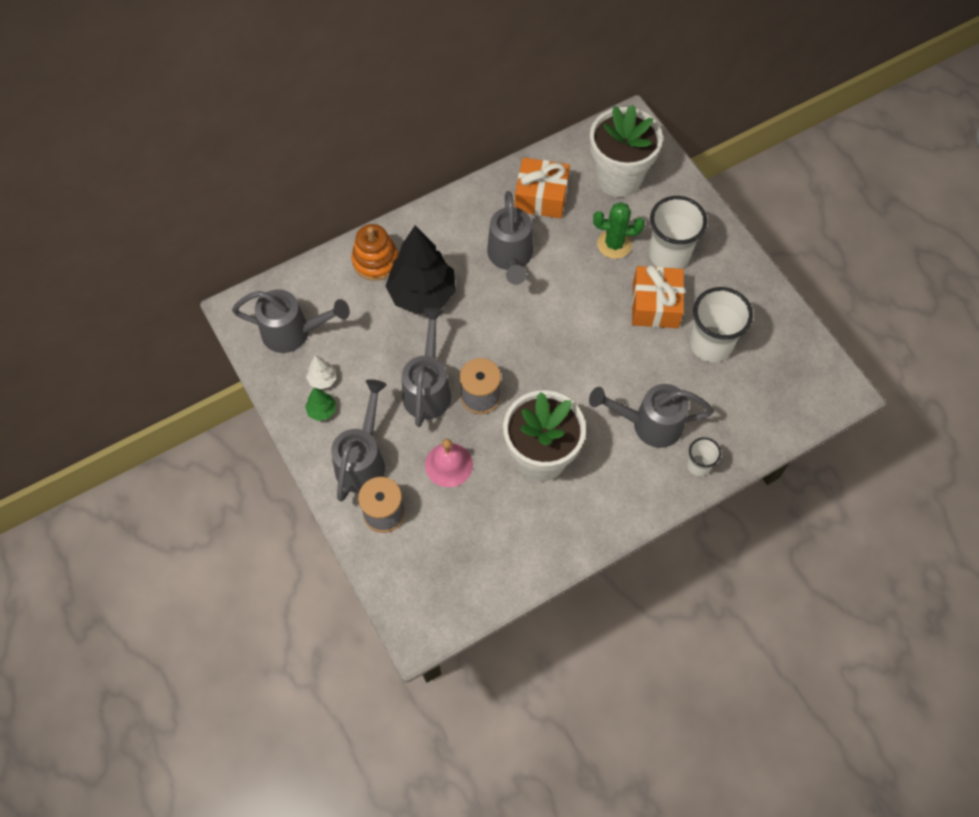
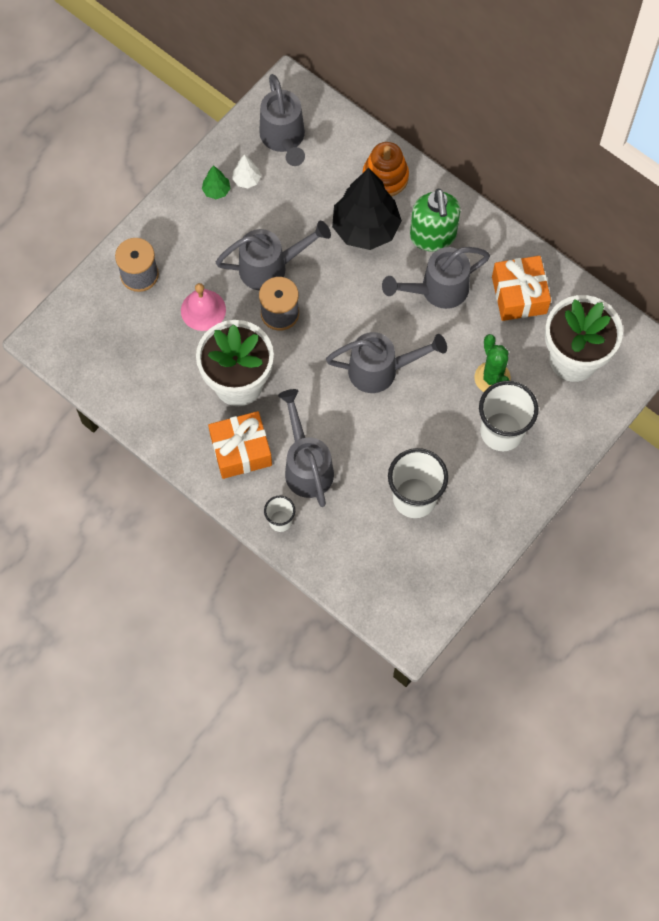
camera: 70 degrees right, 5 degrees up
grey watering can [331,379,387,502] -> grey watering can moved to [326,332,447,393]
orange gift [632,265,685,328] -> orange gift moved to [208,411,272,479]
none -> green soap dispenser [410,189,460,251]

